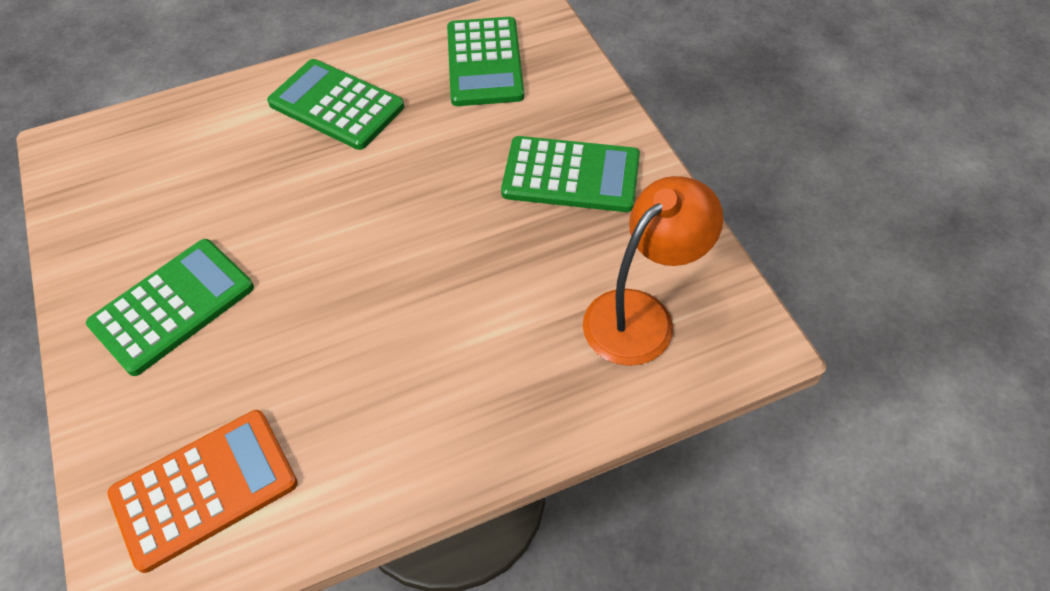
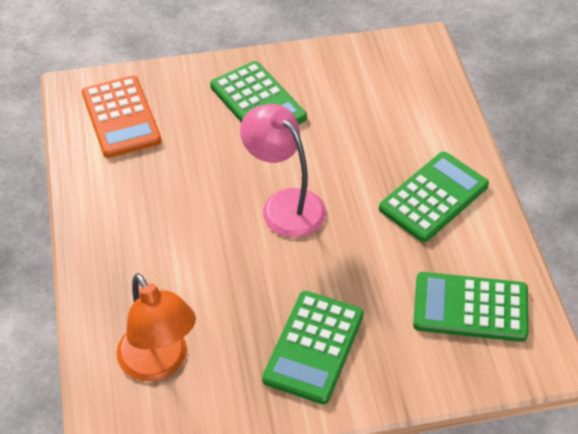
camera: 100 degrees right, 5 degrees down
none -> pink lamp [240,104,326,238]

